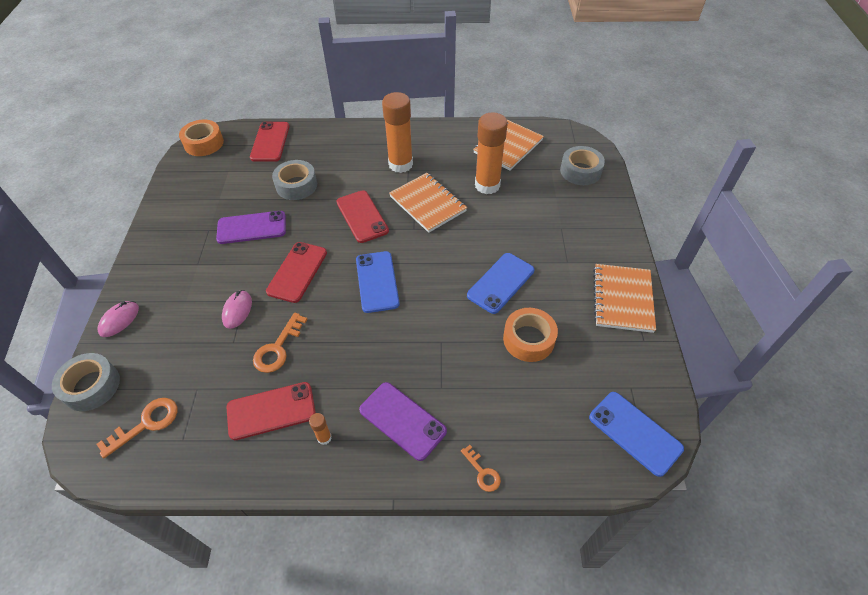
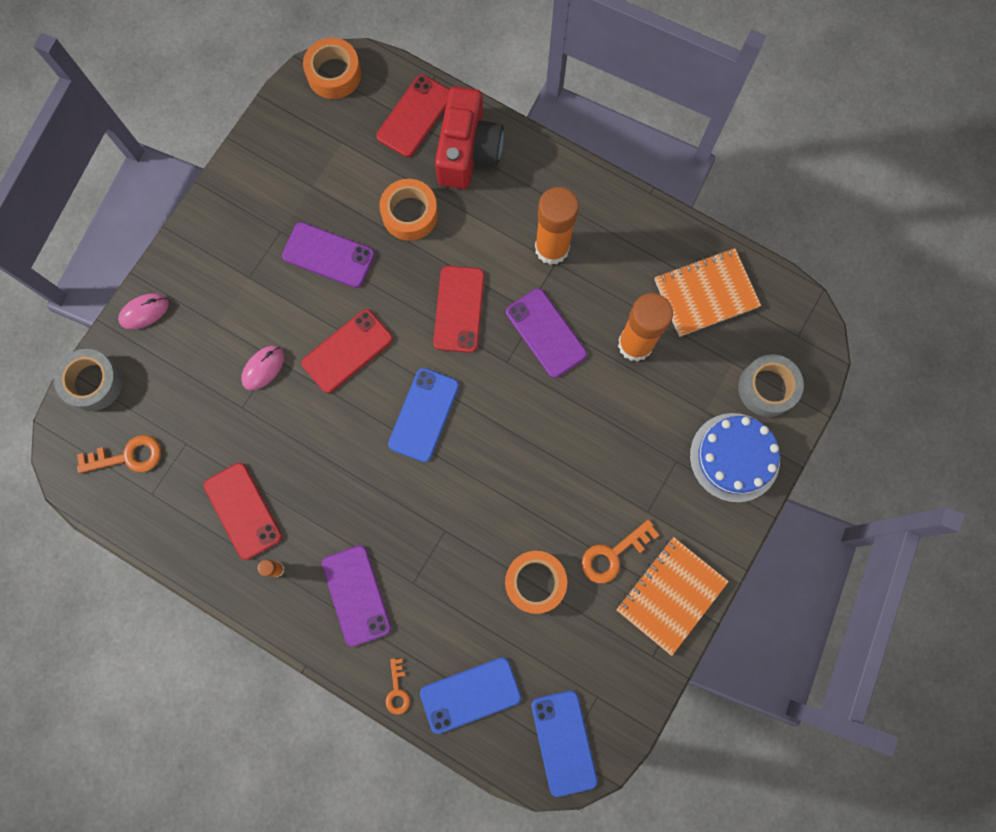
camera: 30 degrees right, 25 degrees up
red phone [226,382,316,440] -> red phone turned 45 degrees clockwise [204,463,282,560]
orange key [253,313,308,373] -> orange key moved to [582,519,659,583]
grey tape [272,160,317,200] -> orange tape [379,179,438,241]
orange notebook [389,173,467,233] -> purple phone [506,288,587,378]
blue phone [467,253,534,314] -> blue phone moved to [420,657,521,734]
none -> red camera [435,86,504,189]
none -> blue cake [690,413,780,502]

